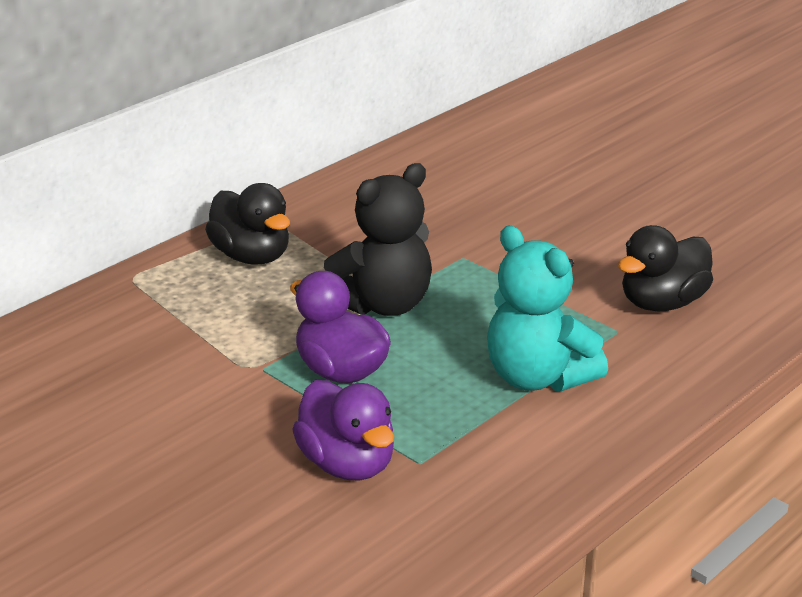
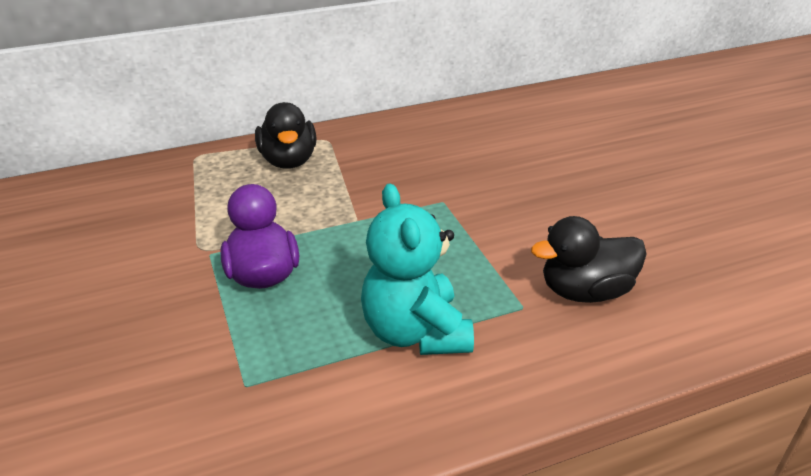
camera: 25 degrees right, 5 degrees up
purple duck [292,380,394,481] -> none
black teddy bear [324,163,432,316] -> none

